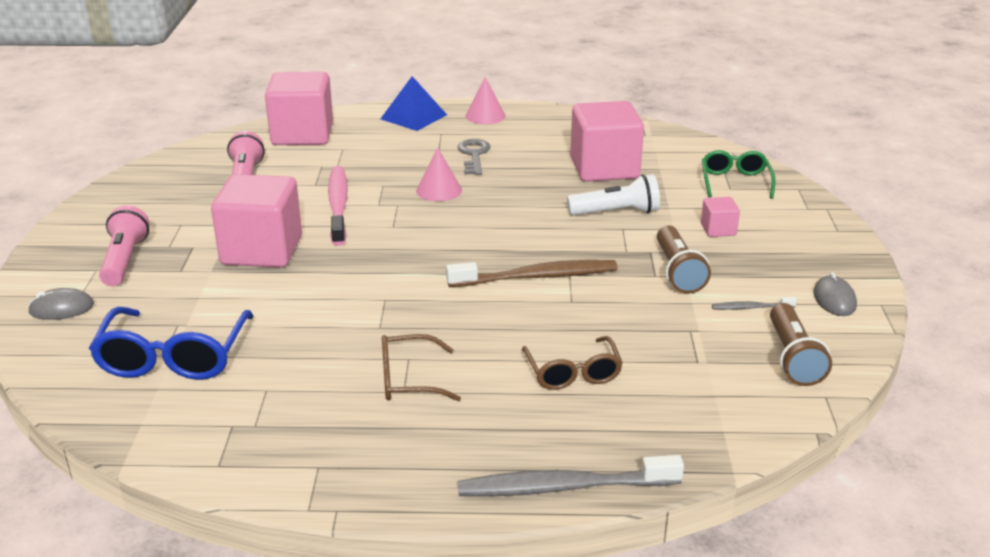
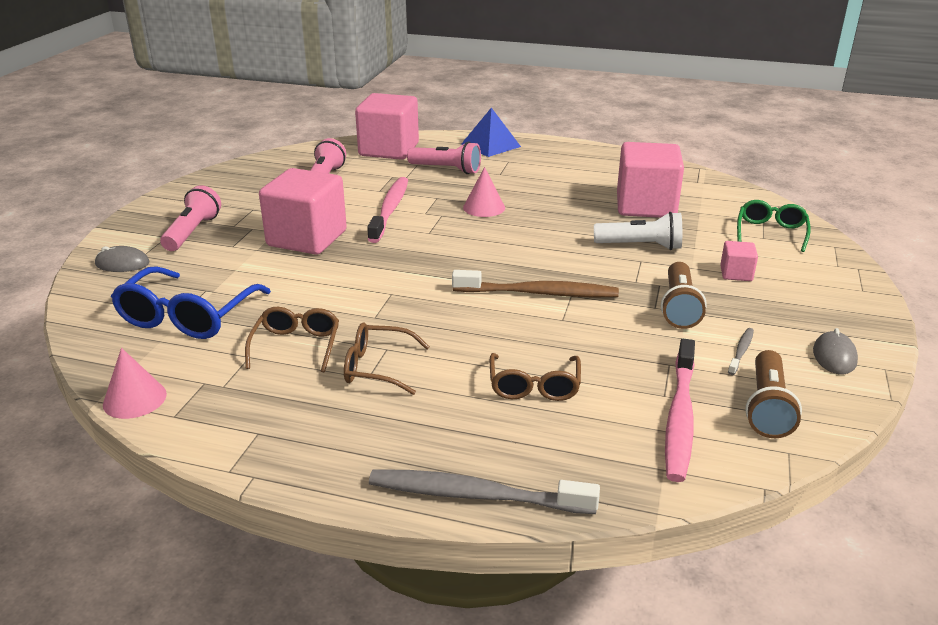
camera: 15 degrees right, 0 degrees up
grey key [458,139,490,175] -> none
pink cone [465,77,505,124] -> pink cone moved to [103,348,167,419]
grey toothbrush [712,297,797,310] -> grey toothbrush turned 105 degrees clockwise [728,328,754,375]
none -> brown glasses [245,307,339,373]
none -> pink flashlight [407,142,481,174]
none -> pink toothbrush [665,339,695,482]

